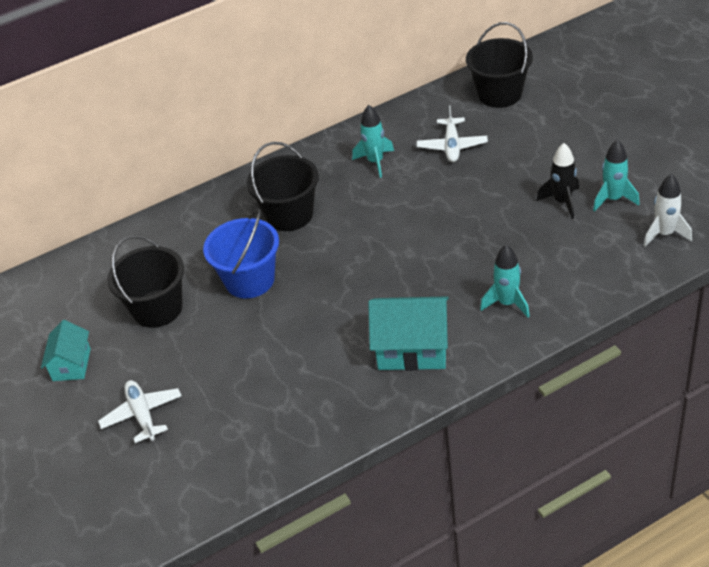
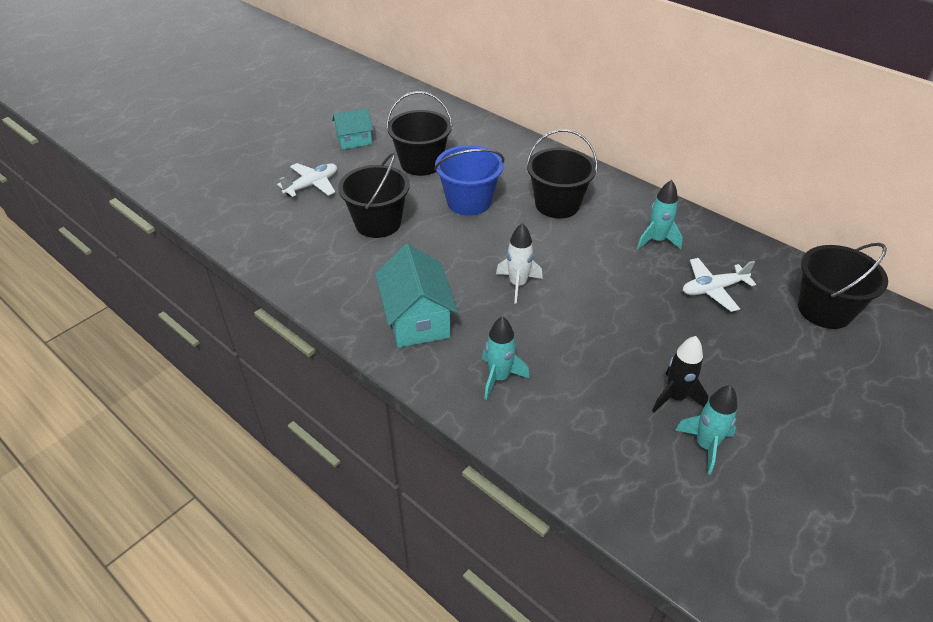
camera: 65 degrees right, 0 degrees up
white rocket [644,174,692,247] -> white rocket moved to [496,223,543,304]
none -> black bucket [338,153,410,238]

